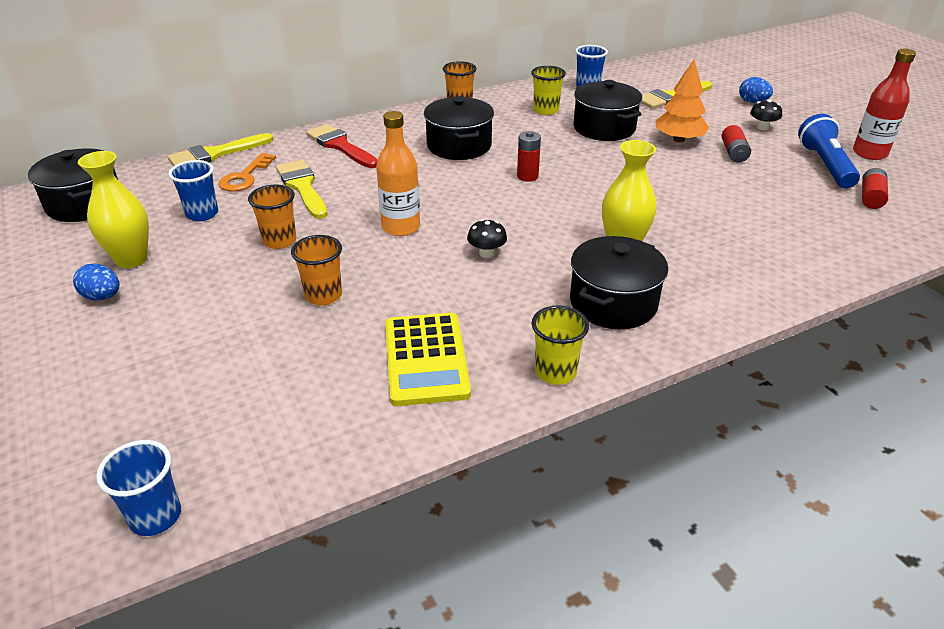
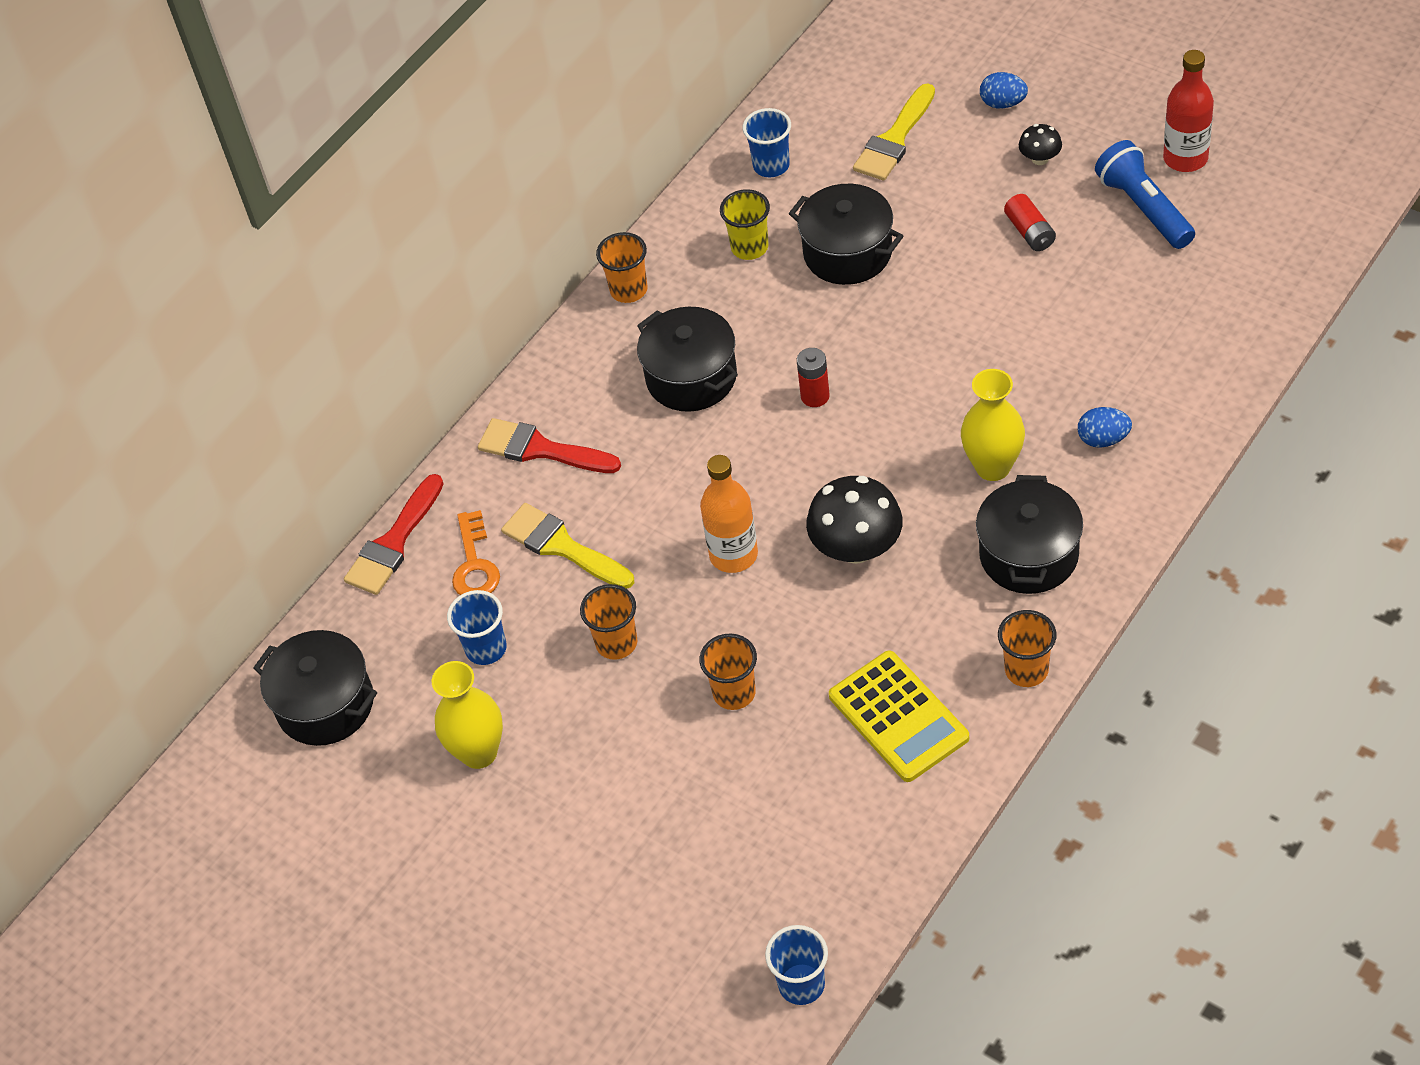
camera: 20 degrees left, 15 degrees up
blue egg [73,263,120,301] -> blue egg moved to [1078,407,1132,448]
yellow brush [168,133,273,166] -> red brush [344,474,444,595]
black mushroom [467,219,507,258] -> black mushroom [806,476,903,564], size x1.98
yellow cup [532,305,589,385] -> orange cup [998,610,1056,687]
orange tree [655,60,709,142] -> none
red battery [862,168,888,209] -> none

